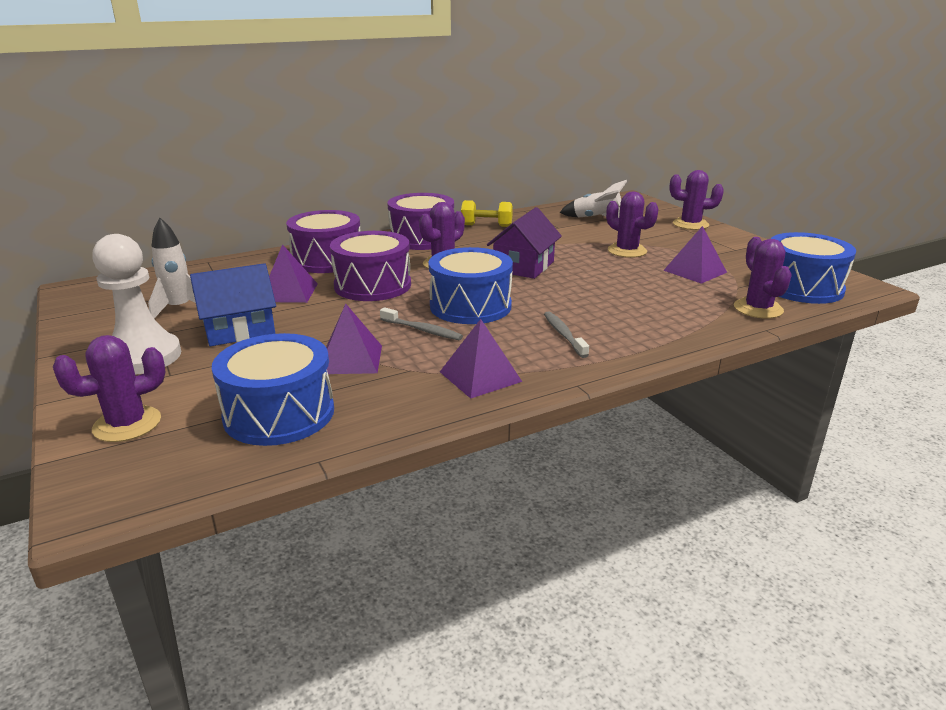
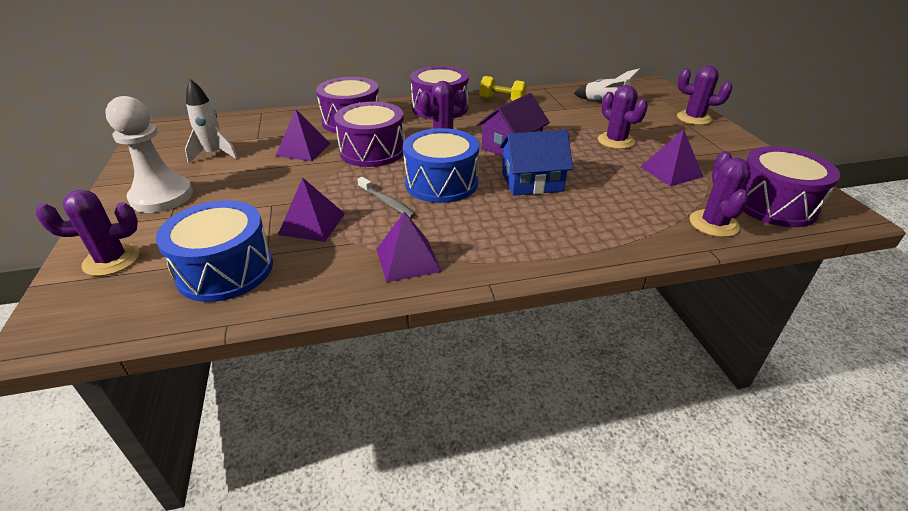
camera: 15 degrees right, 10 degrees up
blue house [190,263,276,346] -> blue house moved to [499,130,573,196]
grey toothbrush [544,312,589,358] -> none
blue drum [771,232,856,304] -> purple drum [743,146,840,227]

